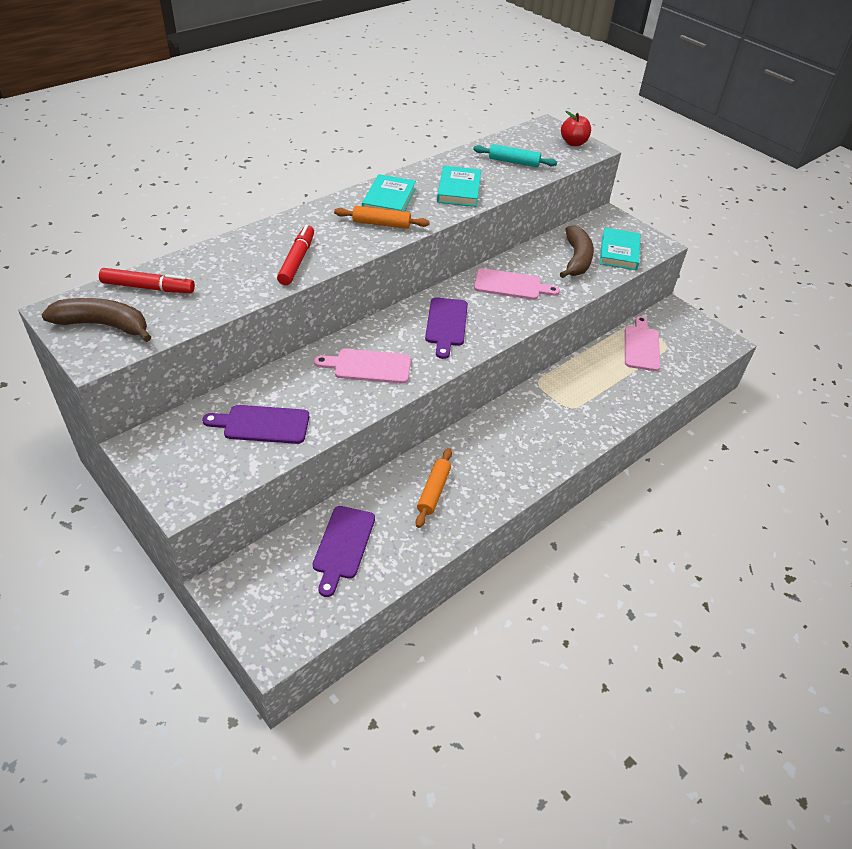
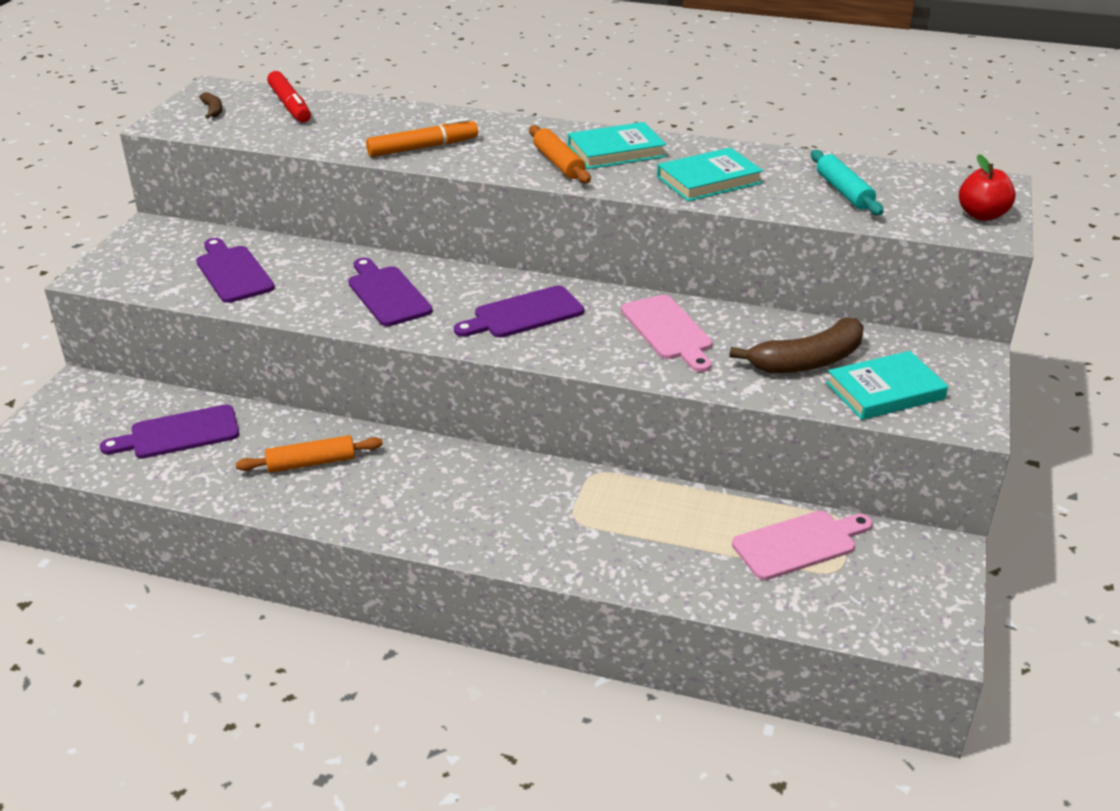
camera: 60 degrees right, 10 degrees down
brown banana [41,298,151,342] -> brown banana [199,92,223,119], size x0.45
red marker [277,225,314,285] -> orange marker [366,118,478,157]
pink cutting board [314,349,411,384] -> purple cutting board [348,258,432,326]

